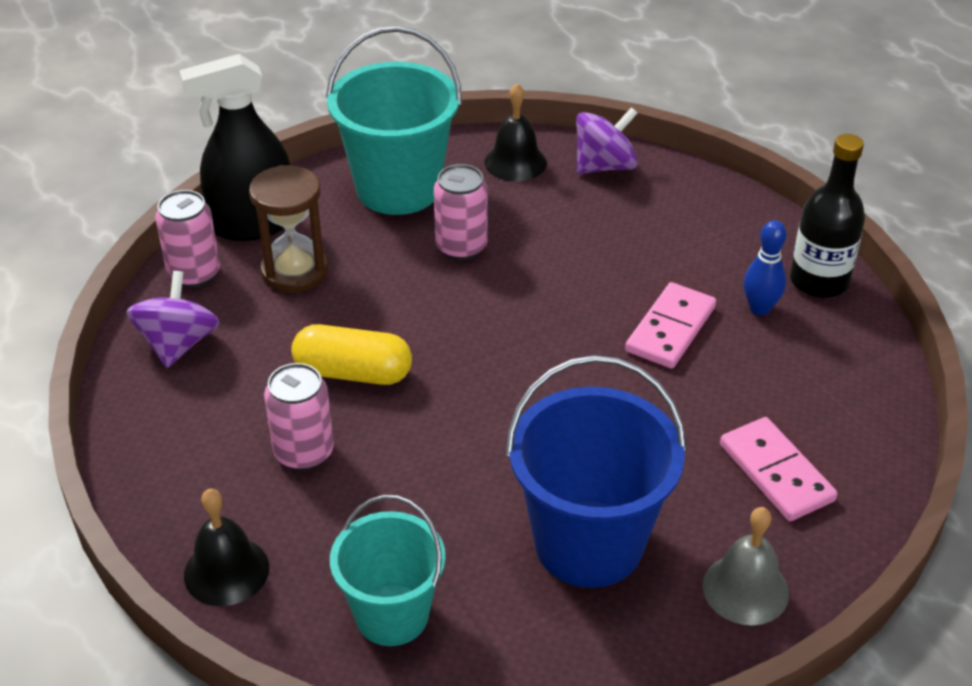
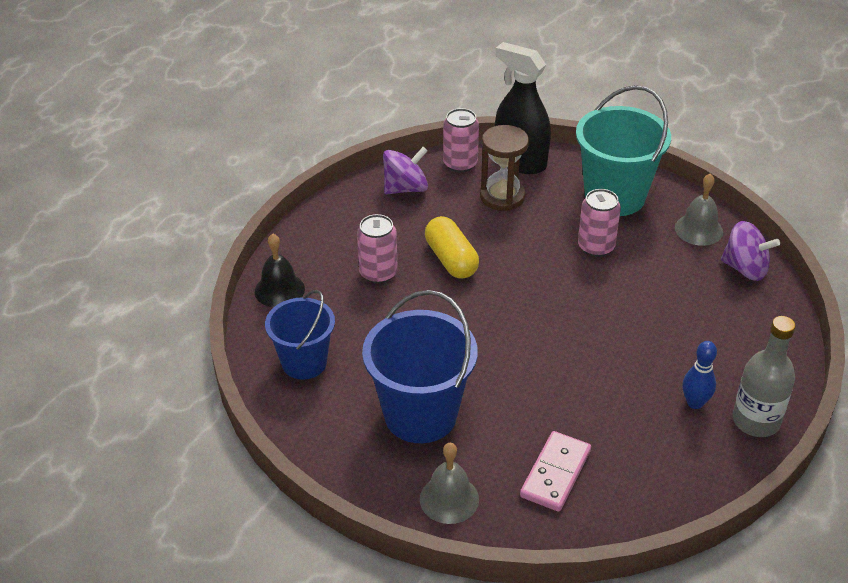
camera: 55 degrees right, 0 degrees up
turquoise bucket [330,495,445,646] -> blue bucket [265,290,335,380]
black bell [485,83,547,181] -> grey bell [675,174,723,246]
pink domino [625,282,716,369] -> none
black bottle [790,134,865,298] -> grey bottle [732,316,796,437]

